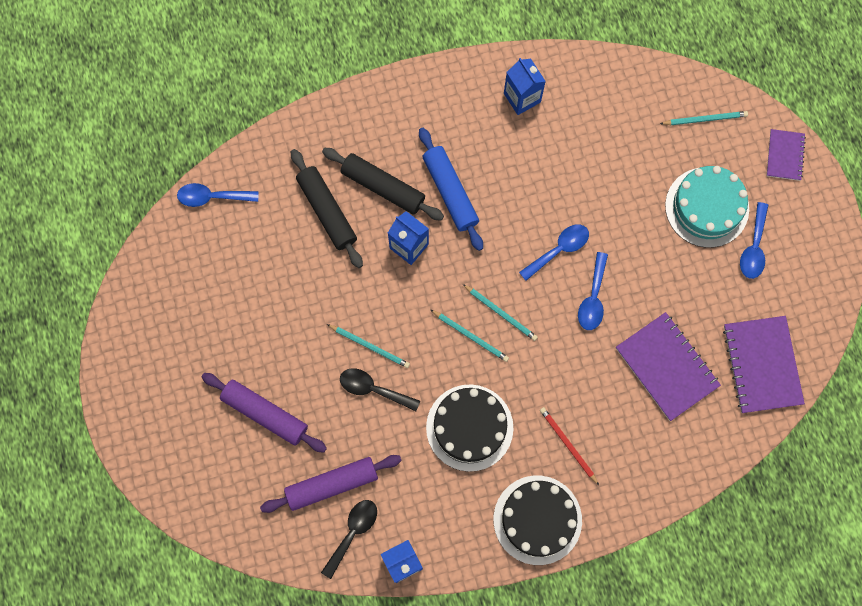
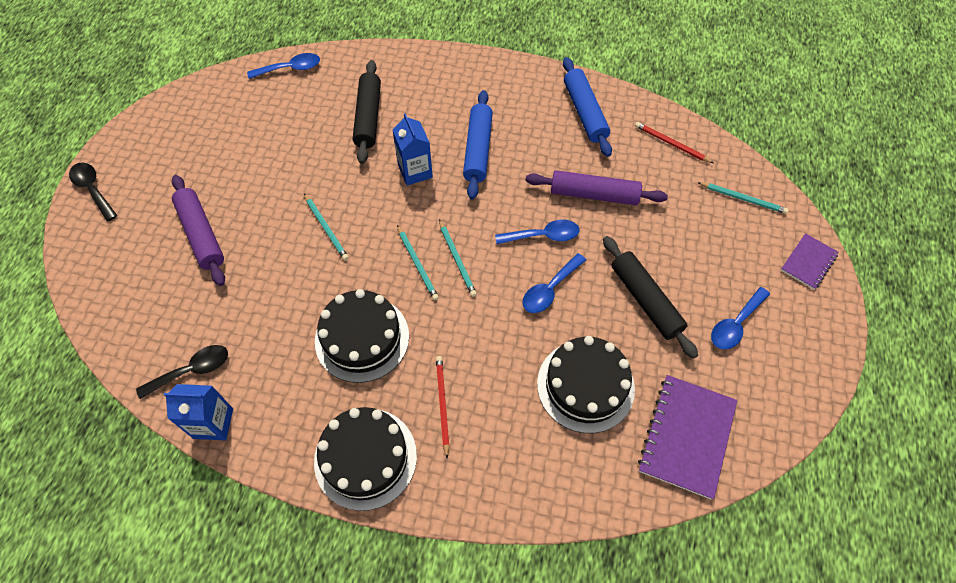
camera: 30 degrees right, 15 degrees down
blue spoon [177,183,259,207] -> blue spoon turned 135 degrees clockwise [247,53,320,79]
purple rolling pin [260,455,402,513] -> purple rolling pin moved to [525,170,668,205]
black rolling pin [322,148,444,221] -> black rolling pin moved to [603,236,698,359]
black spoon [340,368,420,411] -> black spoon moved to [69,163,118,221]
blue carton [504,58,546,115] -> blue rolling pin [563,57,612,157]
purple notebook [616,312,721,421] -> black cake [537,336,635,433]
turquoise cake [665,166,749,248] -> none
none -> red pencil [635,122,713,163]

